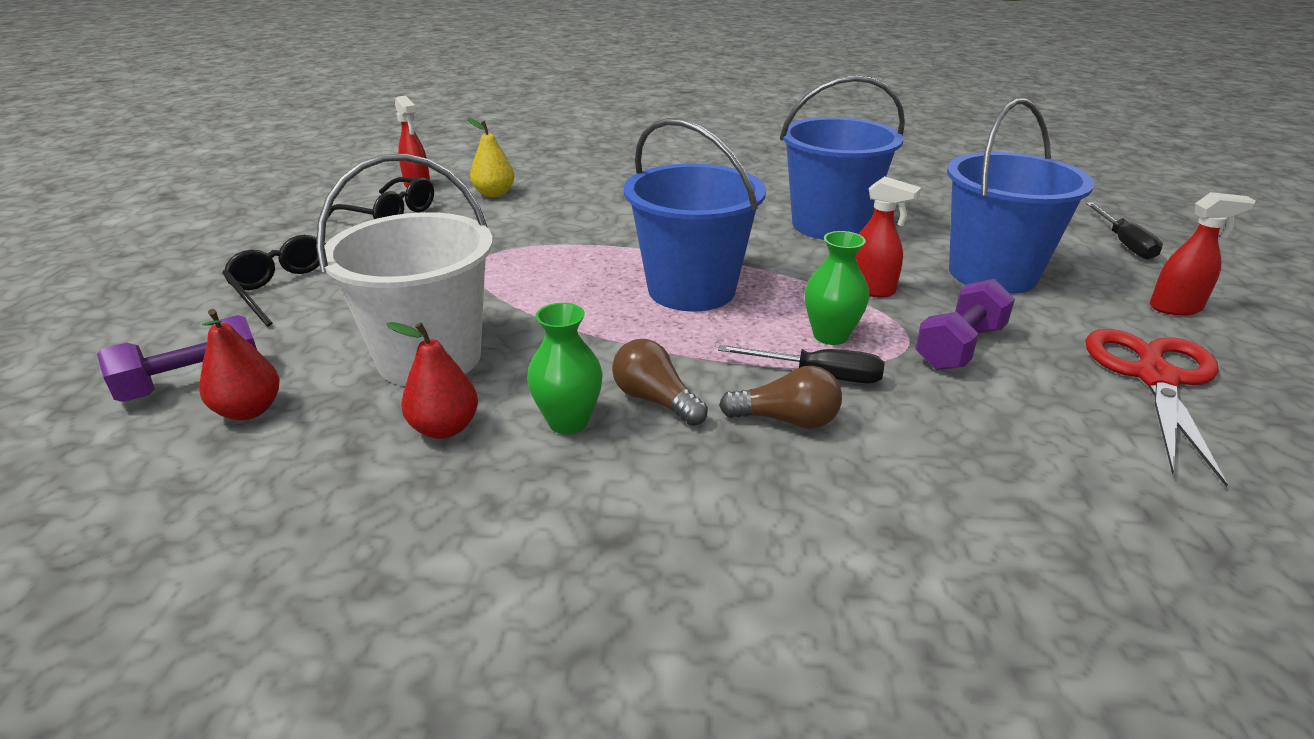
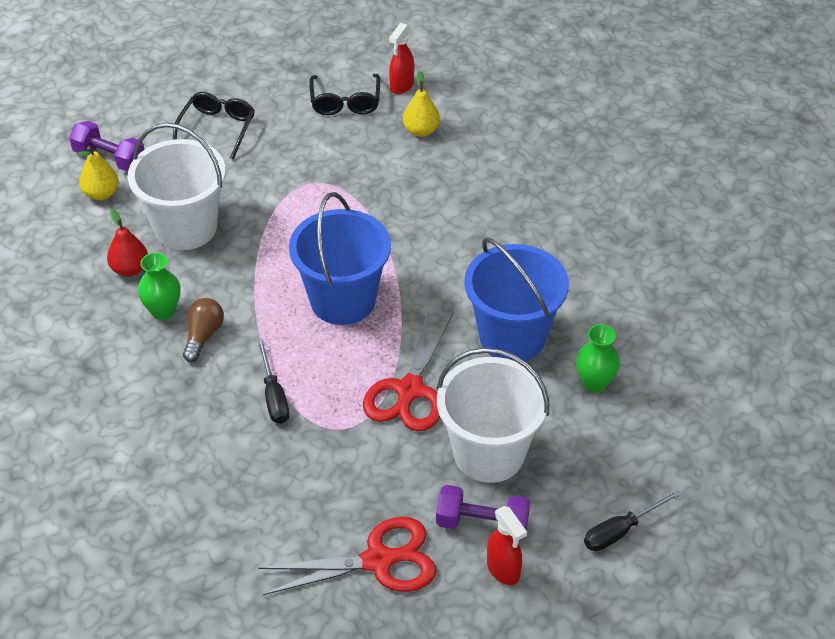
camera: 60 degrees right, 15 degrees up
red pear [199,309,280,420] -> yellow pear [76,146,119,200]
brown light bulb [719,366,842,429] -> none
green vase [805,231,869,345] -> green vase moved to [576,324,620,393]
red spray bottle [856,176,921,298] -> red scissors [363,309,453,431]
purple dumbbell [915,279,1015,370] -> purple dumbbell moved to [436,485,530,540]
blue bucket [947,98,1094,294] -> white bucket [437,348,549,483]

